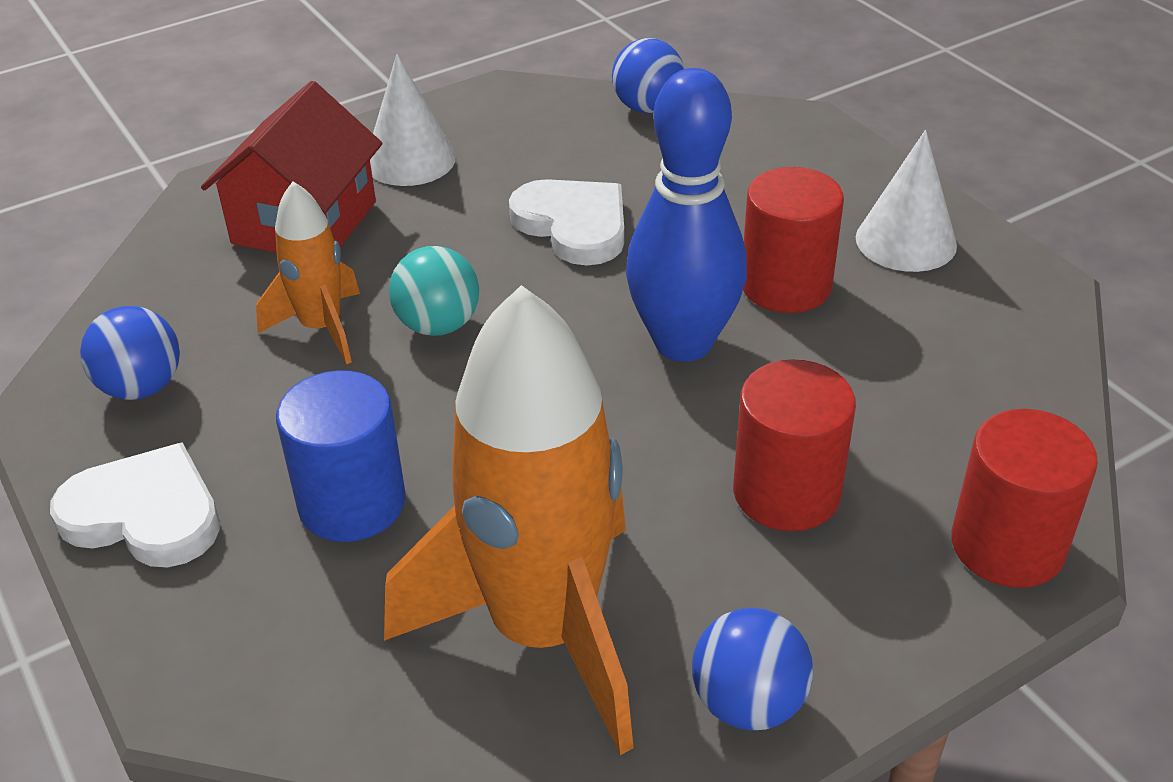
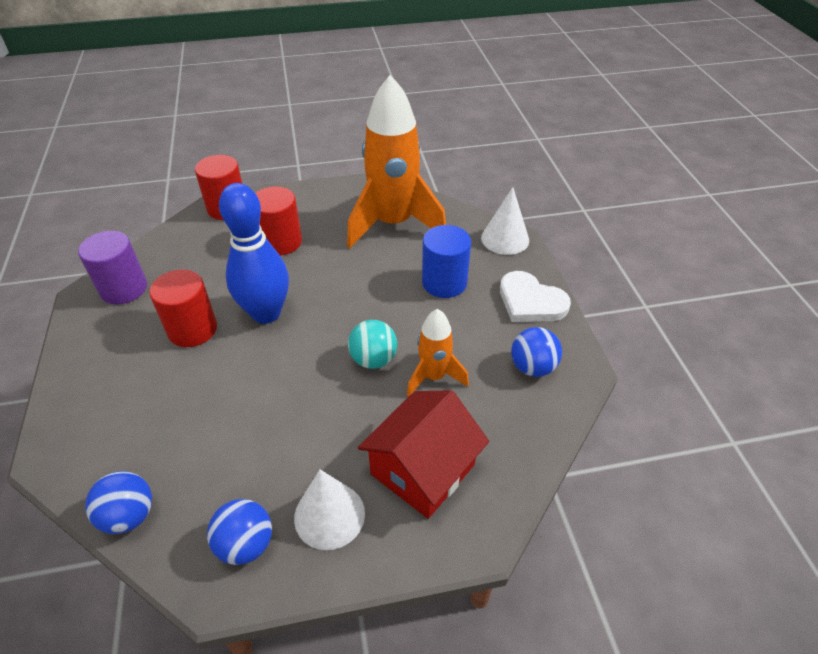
camera: 160 degrees left, 5 degrees up
white heart [509,179,624,266] -> none
blue ball [692,608,813,731] -> blue ball moved to [207,499,272,565]
white cone [856,130,957,272] -> white cone moved to [481,187,529,255]
none -> purple cylinder [78,231,147,304]

